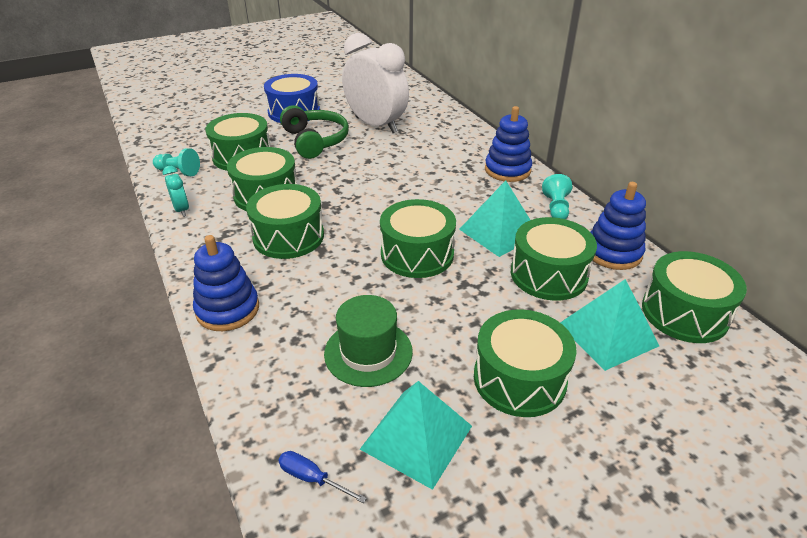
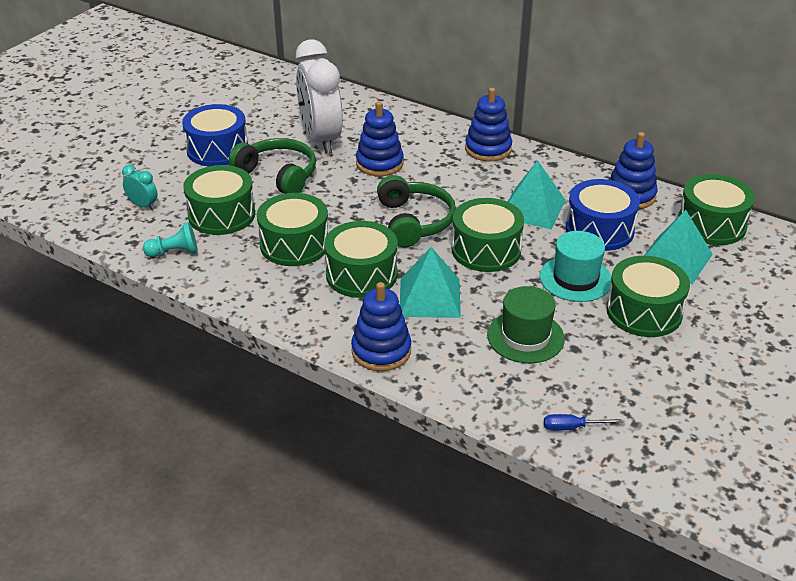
camera: 30 degrees left, 0 degrees up
turquoise clock [163,166,189,217] -> turquoise clock moved to [122,165,158,210]
white clock [342,33,409,133] -> white clock turned 120 degrees counterclockwise [296,40,343,154]
turquoise pyramid [360,381,472,490] -> turquoise pyramid moved to [400,247,461,318]
green drum [511,217,597,301] -> blue drum [566,179,640,251]
turquoise pawn [542,174,572,219] -> none
none -> blue stacking toy [356,101,404,176]
none -> green headphones [377,175,456,247]
none -> turquoise hat [540,231,612,302]

